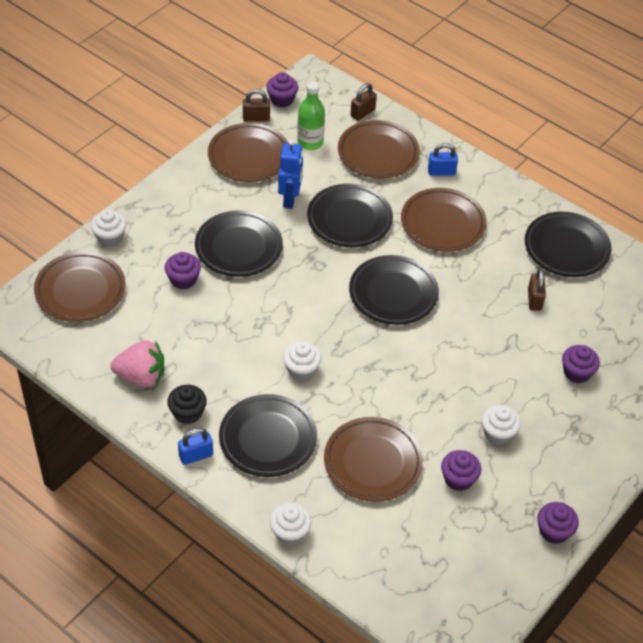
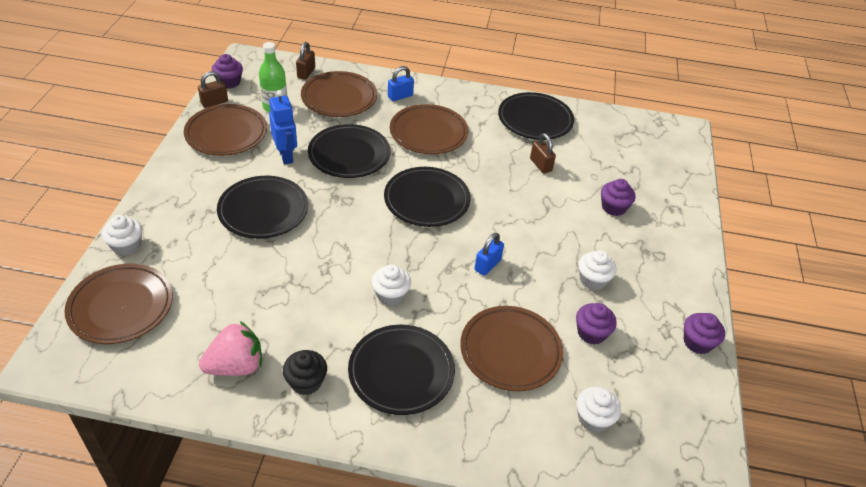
camera: 30 degrees left, 5 degrees down
purple cupcake [165,252,201,290] -> none
blue padlock [178,428,213,465] -> blue padlock moved to [475,233,504,276]
white cupcake [270,503,312,545] -> white cupcake moved to [577,386,621,433]

